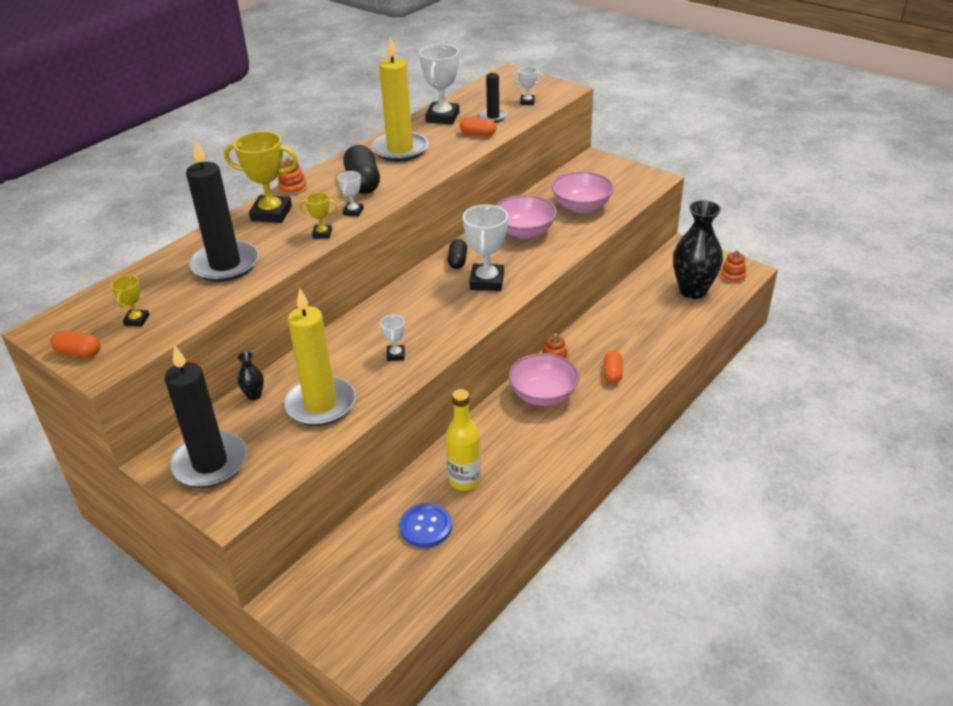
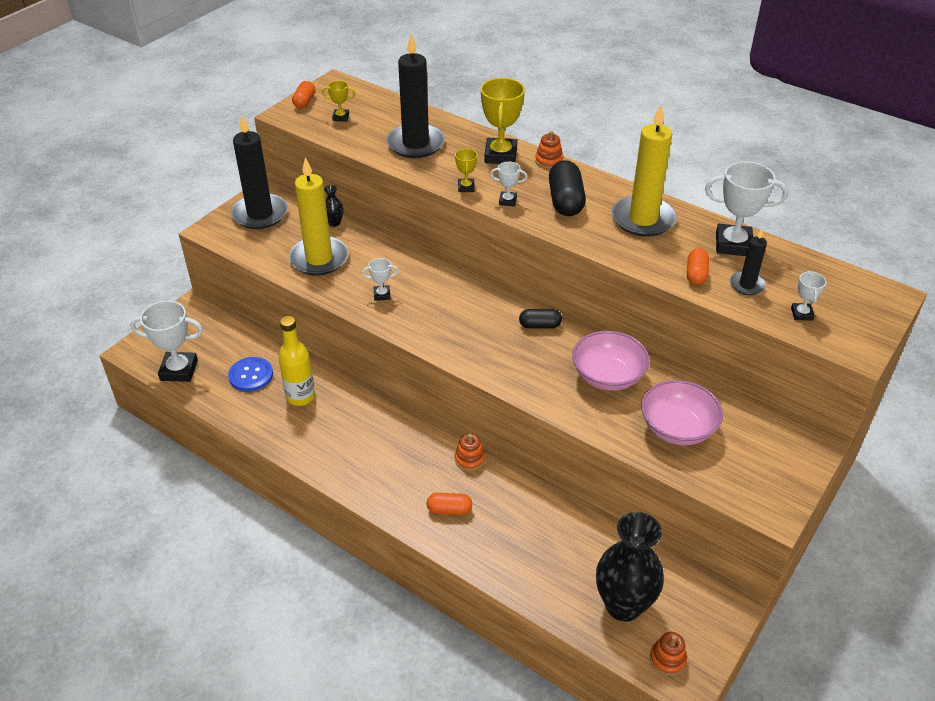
camera: 85 degrees right, 5 degrees up
black capsule [343,145,380,194] -> black capsule turned 75 degrees counterclockwise [549,160,586,216]
white trophy [463,204,508,291] -> white trophy moved to [130,301,203,382]
pink bowl [508,353,579,406] -> none

